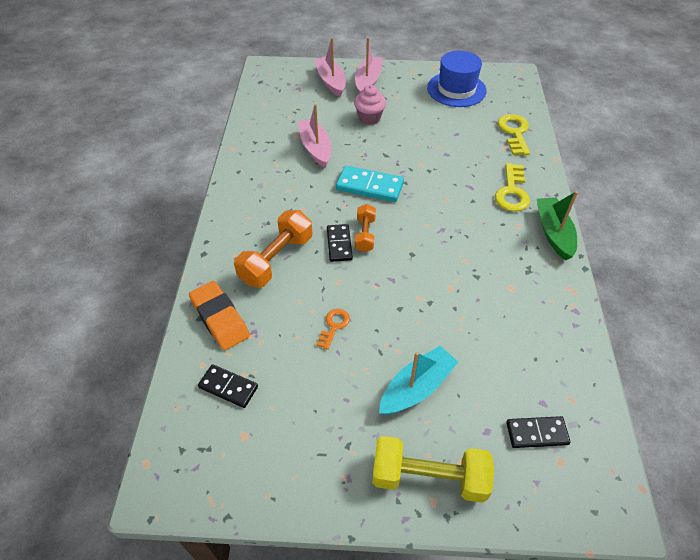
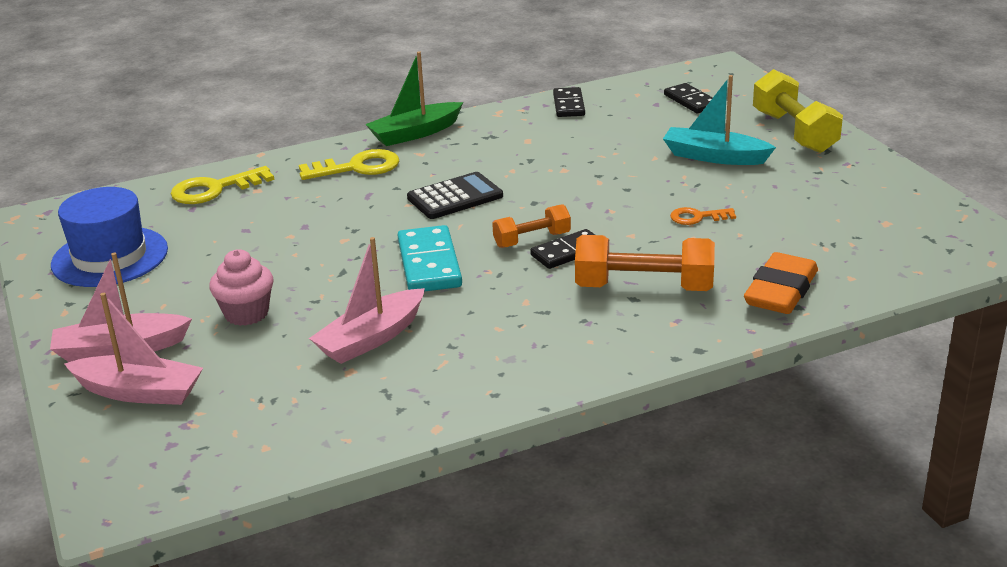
camera: 115 degrees left, 20 degrees down
black domino [198,364,258,408] -> black domino moved to [553,87,585,117]
pink boat [314,37,346,97] -> pink boat turned 120 degrees counterclockwise [64,293,203,405]
none -> black calculator [407,172,503,219]

